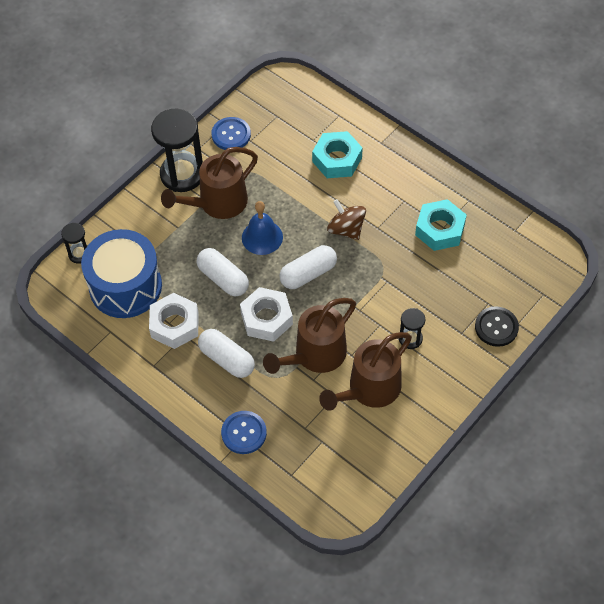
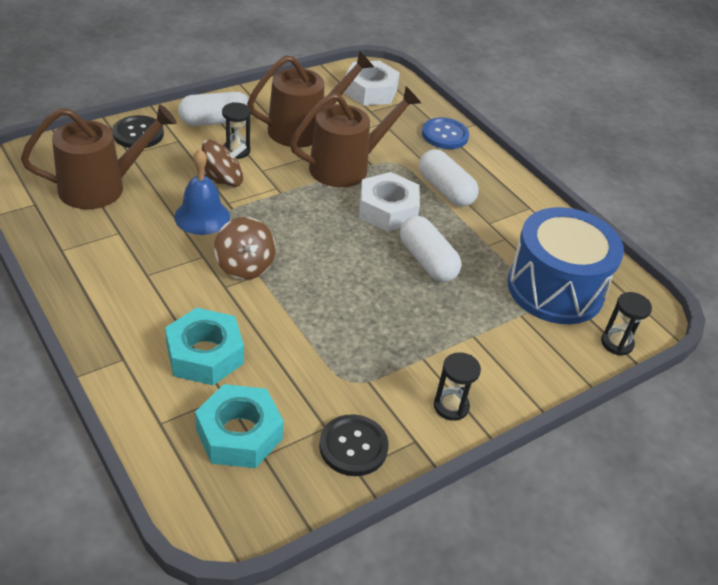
camera: 170 degrees left, 15 degrees down
white nut [149,293,199,349] -> white nut moved to [344,61,400,106]
black hourglass [151,109,203,192] -> black hourglass [434,352,481,421], size x0.50
brown watering can [161,147,258,219] -> brown watering can moved to [21,104,177,209]
blue button [212,117,251,150] -> black button [319,414,389,476]
blue bell [242,201,283,255] -> blue bell moved to [174,149,230,235]
white capsule [279,245,337,289] -> white capsule moved to [178,92,249,126]
turquoise nut [415,199,467,251] -> turquoise nut moved to [195,384,284,468]
none -> brown spinning top [202,140,247,187]

